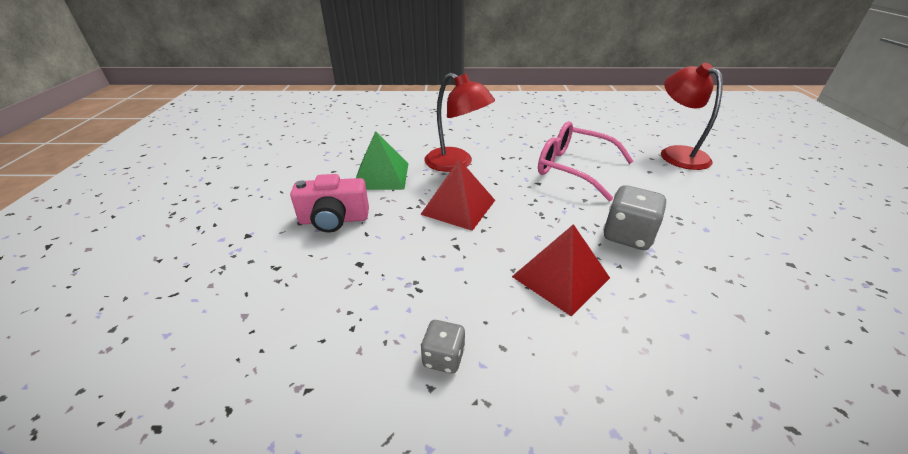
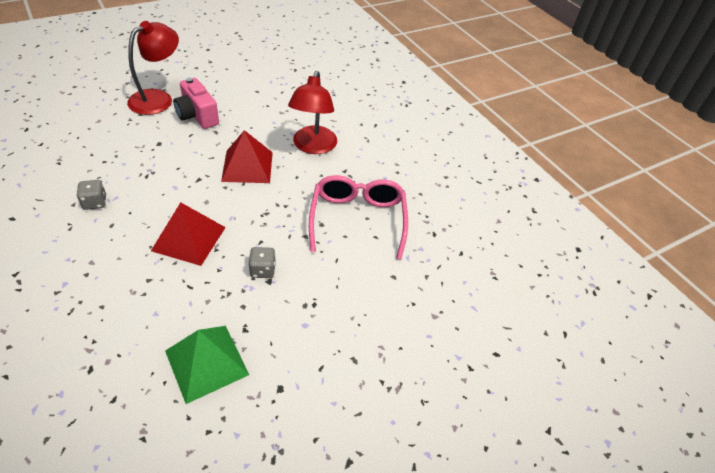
camera: 55 degrees right, 10 degrees up
green pyramid [356,131,408,190] -> green pyramid moved to [165,326,249,404]
grey dice [603,185,667,250] -> grey dice [249,247,276,278], size x0.59
red lamp [661,63,723,170] -> red lamp moved to [127,21,179,115]

